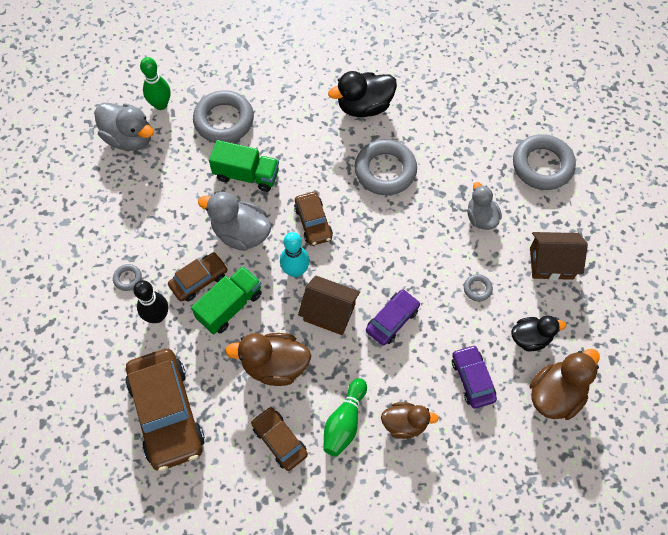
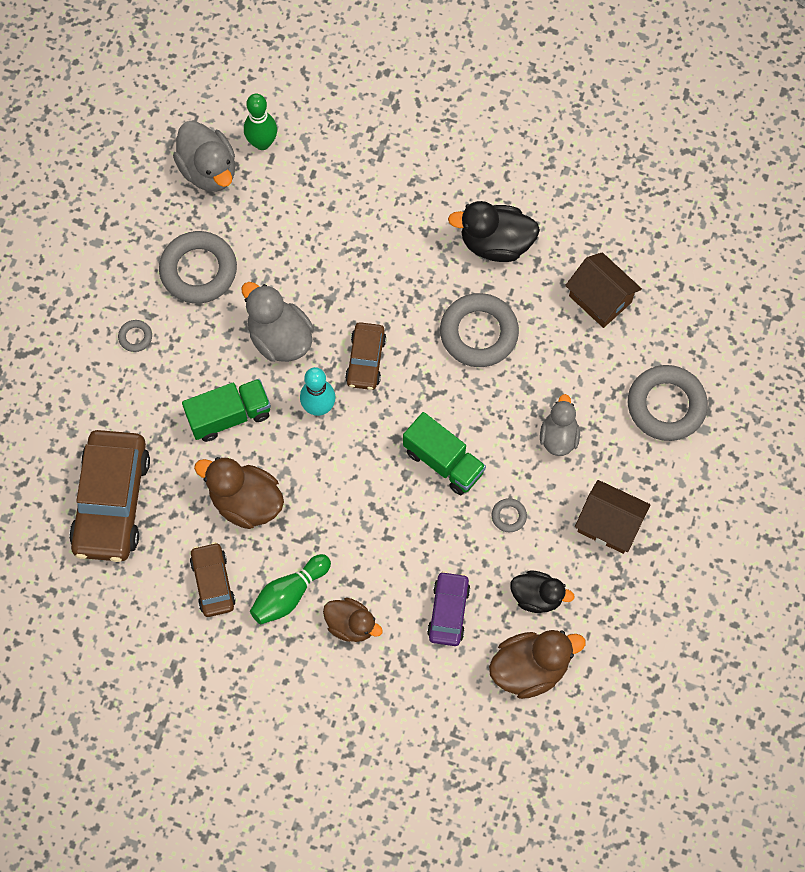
camera: 25 degrees right, 5 degrees up
black bowling pin [133,280,168,323] -> none
brown car [168,252,228,302] -> none
grey ring [193,90,254,143] -> grey ring moved to [159,231,237,304]
green truck [209,140,279,192] -> green truck moved to [403,412,486,495]
brown house [298,276,360,335] -> brown house moved to [565,252,642,328]
purple car [366,289,420,345] -> none

